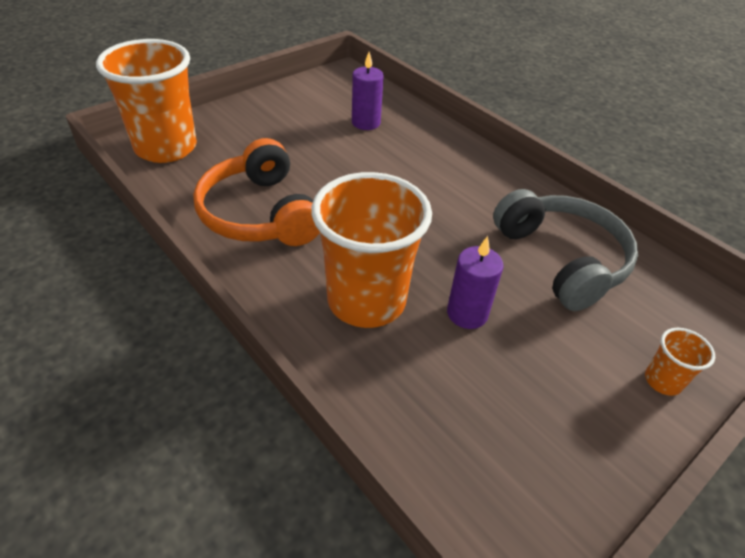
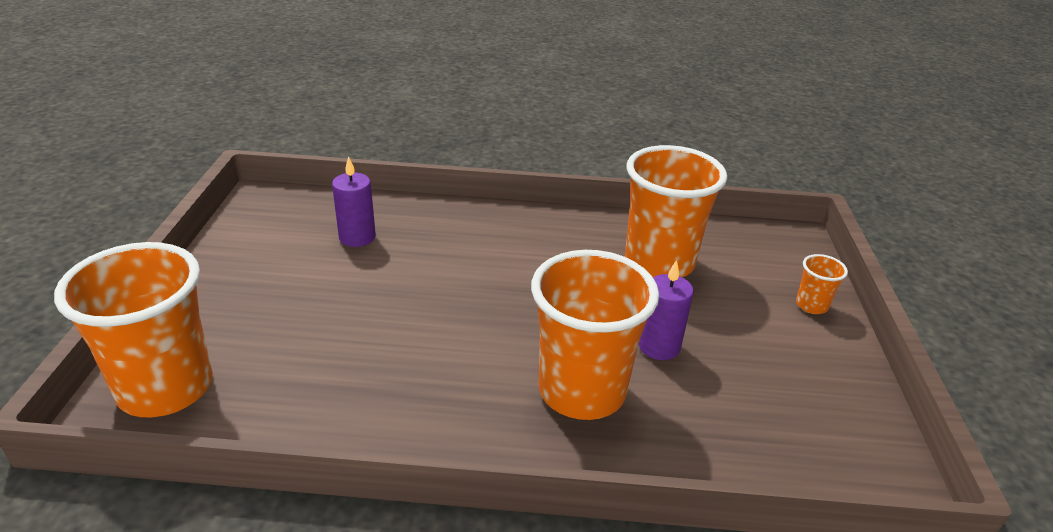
camera: 45 degrees left, 10 degrees down
orange headphones [193,138,320,246] -> none
grey headphones [493,189,638,311] -> orange cup [625,145,727,277]

